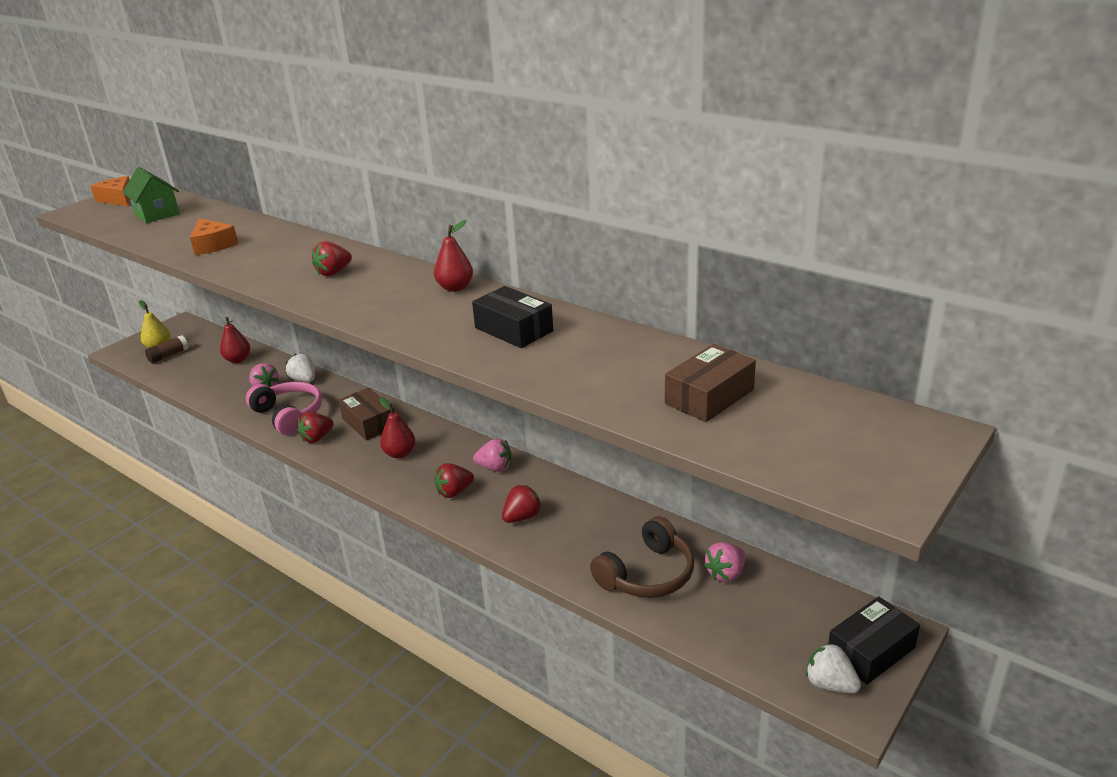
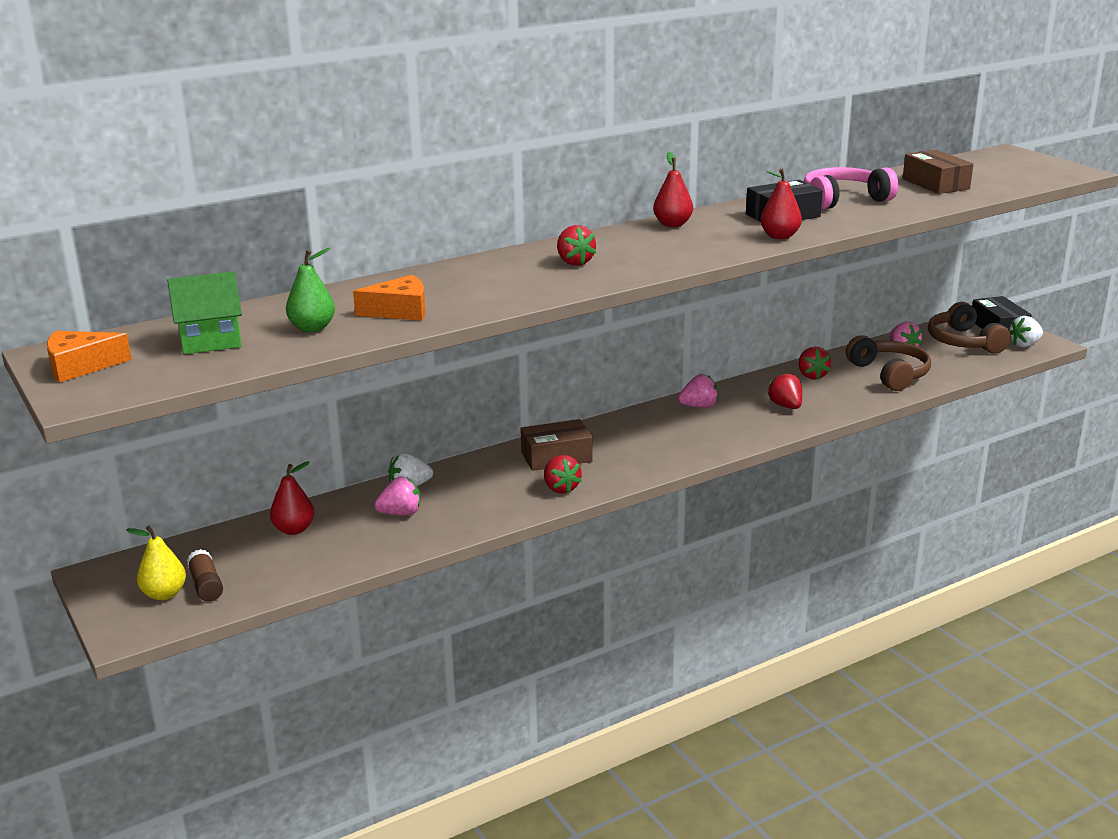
camera: 70 degrees left, 5 degrees down
pink headphones [246,382,322,435] -> pink headphones moved to [804,167,898,210]
red pear [380,397,415,459] -> red pear moved to [760,169,802,239]
red strawberry [434,463,474,498] -> red strawberry moved to [798,347,831,380]
pink strawberry [473,438,512,472] -> pink strawberry turned 45 degrees clockwise [678,374,718,408]
none -> green pear [286,248,335,332]
none -> brown headphones [928,302,1011,354]

